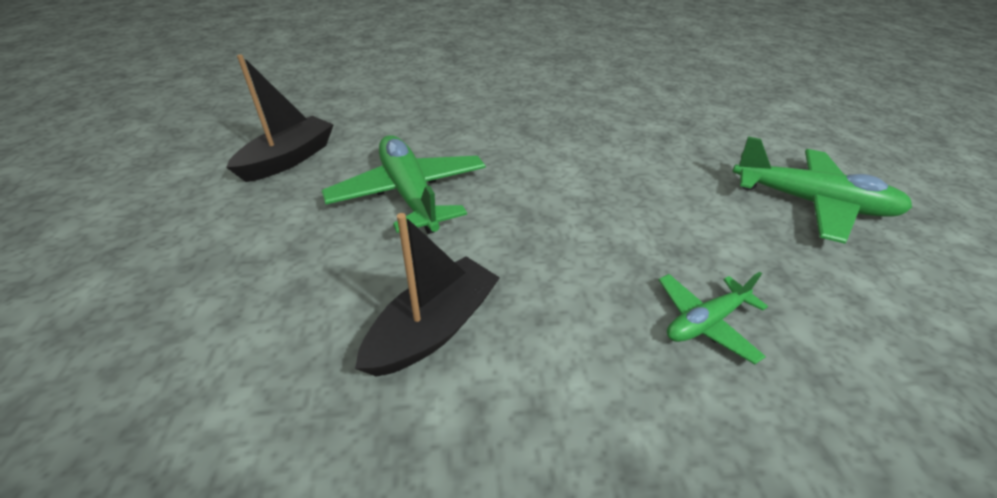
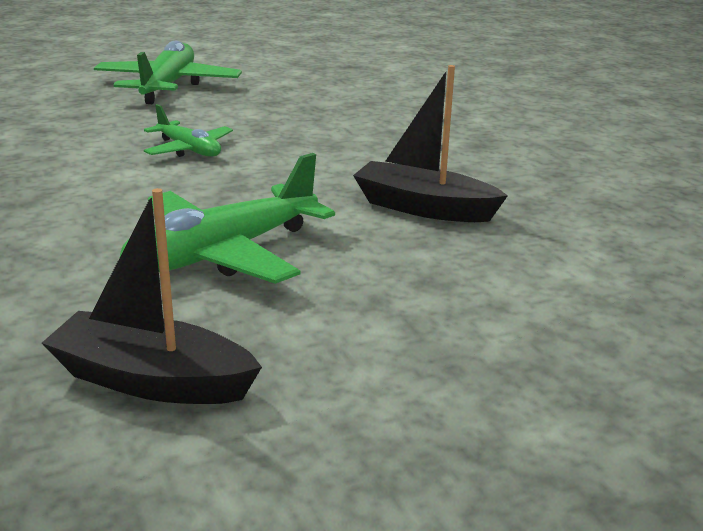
camera: 105 degrees left, 15 degrees down
green plane [659,272,768,365] -> green plane moved to [144,104,233,157]

